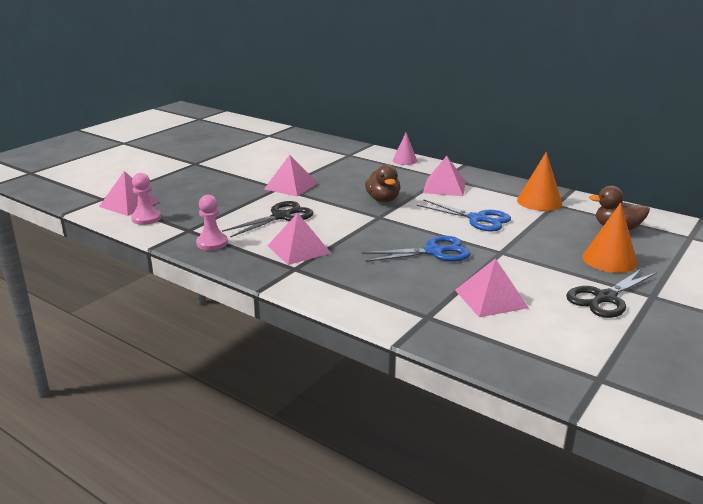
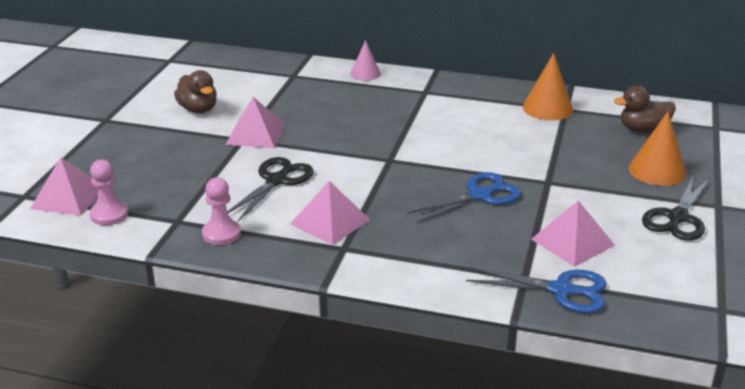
camera: 20 degrees left, 5 degrees up
brown duck [365,164,400,202] -> brown duck moved to [174,70,217,113]
blue scissors [417,199,511,232] -> blue scissors moved to [466,267,607,314]
pink pyramid [423,156,466,196] -> none

